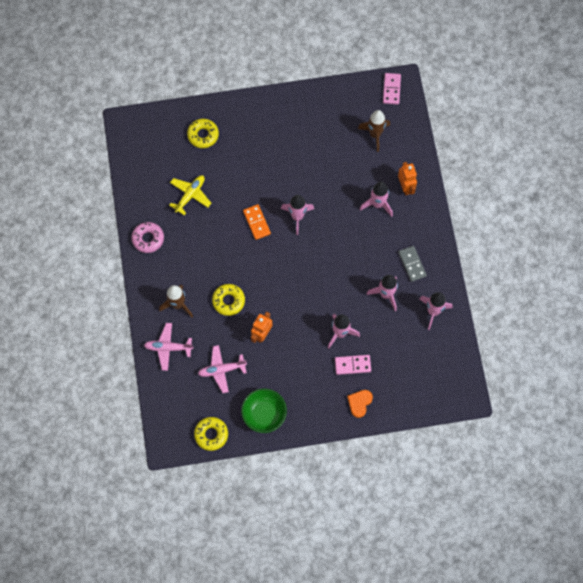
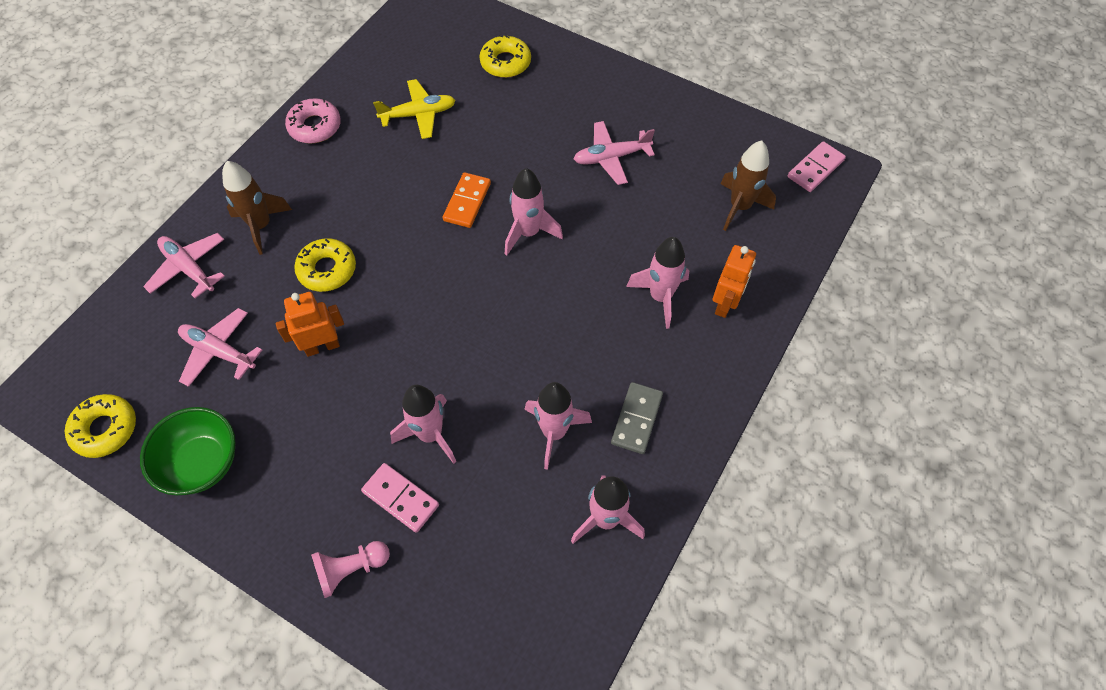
camera: 40 degrees right, 10 degrees down
orange heart [347,390,373,418] -> pink pawn [311,541,390,598]
none -> pink plane [574,121,655,185]

